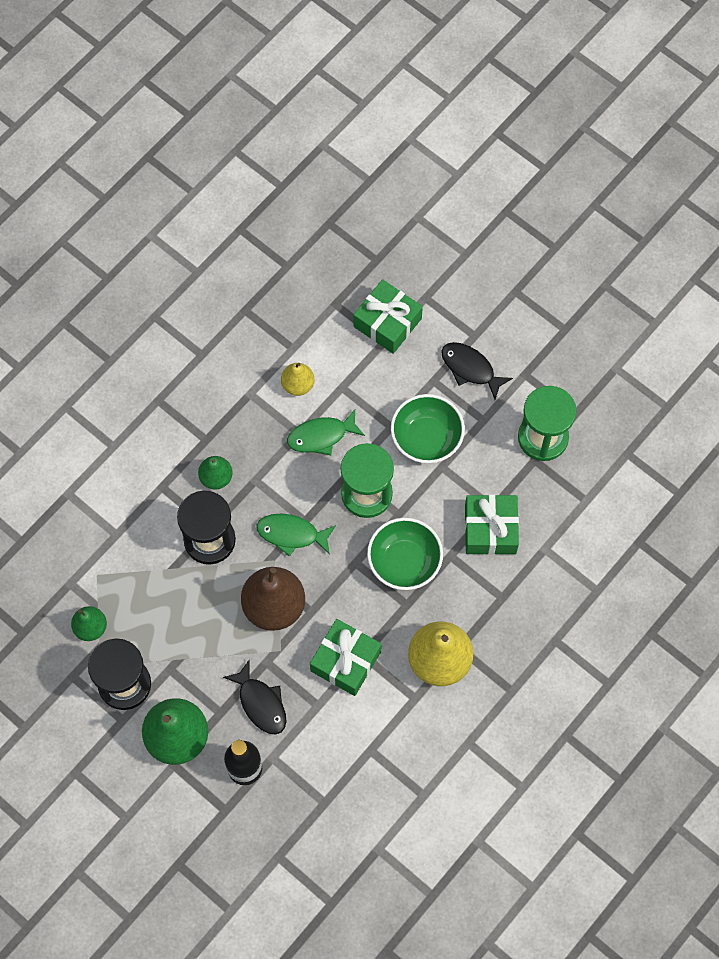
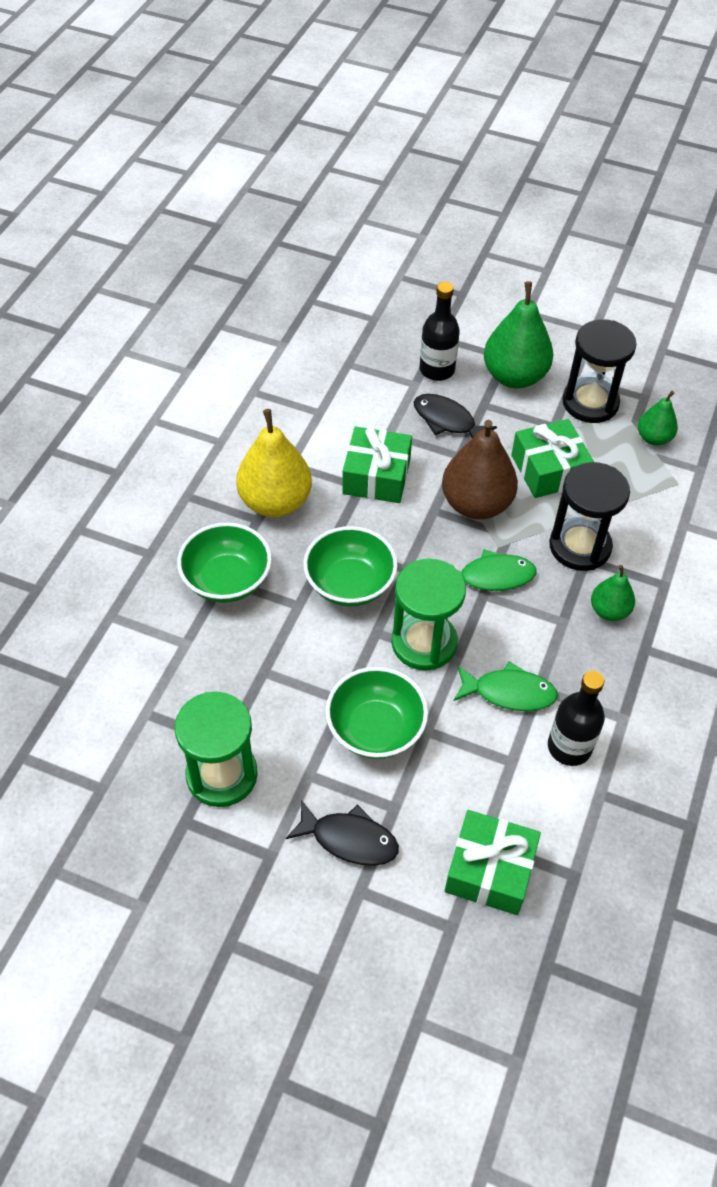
camera: 160 degrees right, 15 degrees down
yellow pear [281,363,314,396] -> black bottle [548,671,605,766]
green fish [287,409,365,455] -> green fish turned 45 degrees clockwise [454,661,558,711]
green gift [465,495,519,555] -> green gift moved to [511,419,594,498]
none -> green bowl [177,522,272,603]

